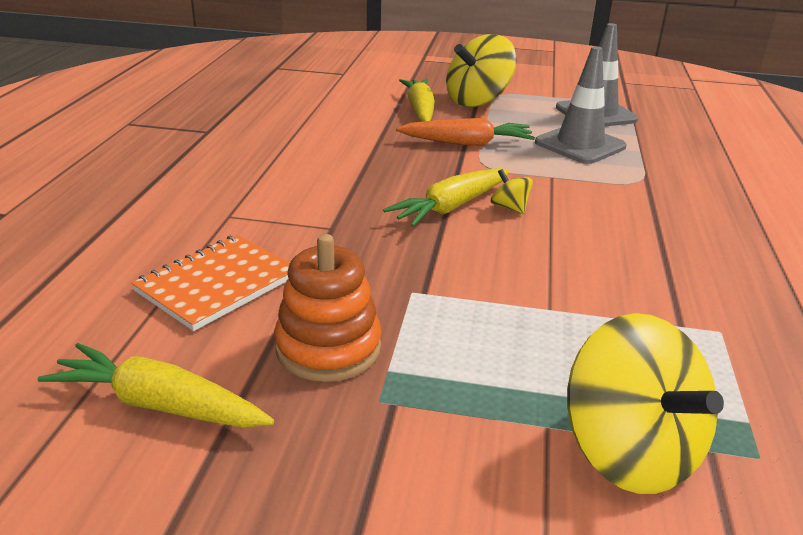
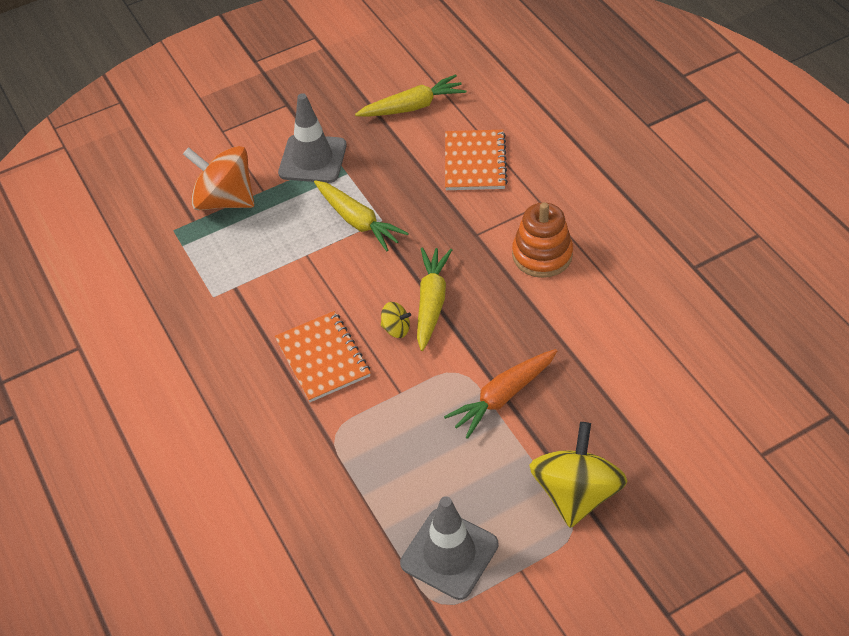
camera: 145 degrees right, 20 degrees up
orange stacking toy [274,234,381,382] -> orange stacking toy moved to [512,202,573,278]
yellow carrot [399,79,435,122] -> yellow carrot moved to [314,180,409,251]
grey traffic cone [535,46,627,164] -> grey traffic cone moved to [278,93,347,183]
yellow spinning top [567,313,724,494] -> orange spinning top [183,146,254,210]
none -> orange notebook [275,311,371,402]

